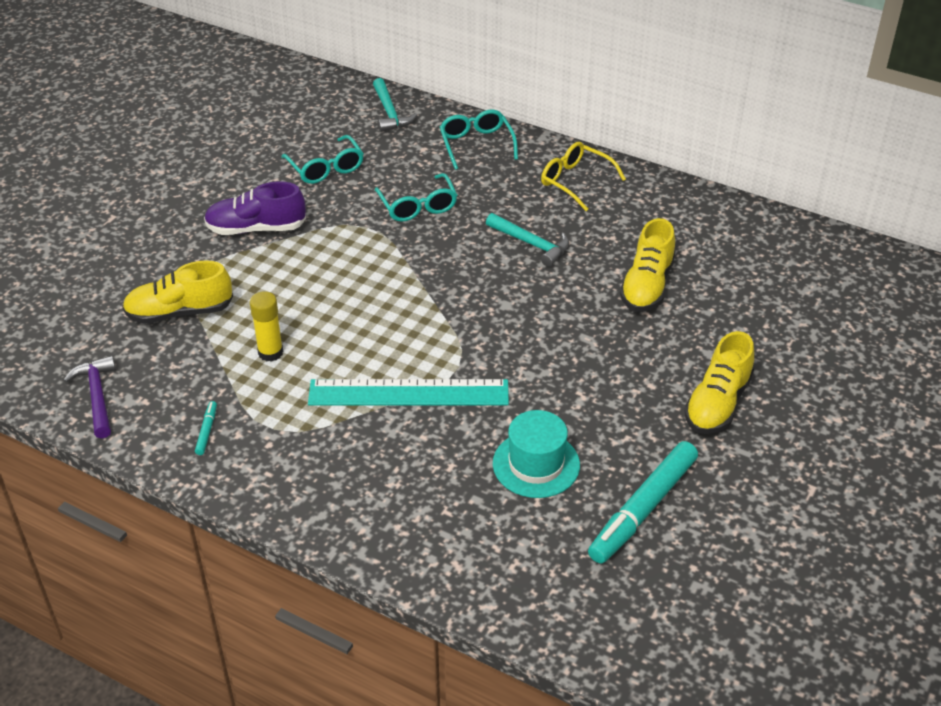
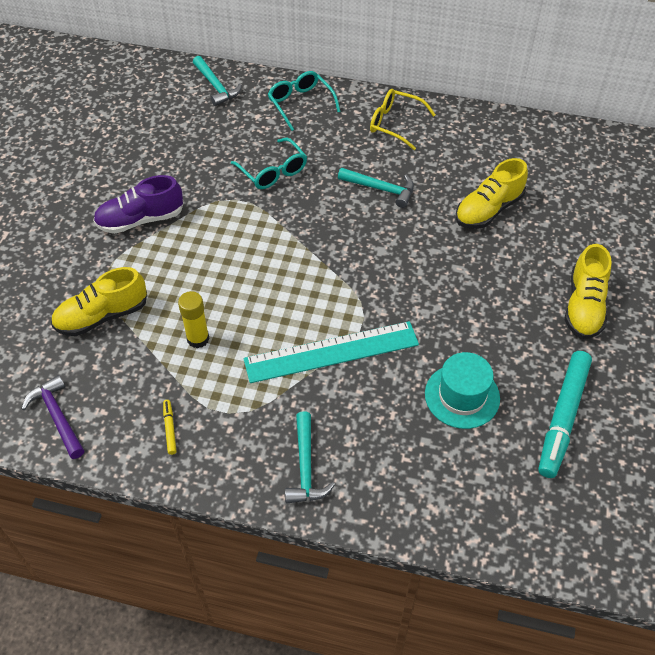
camera: 15 degrees left, 10 degrees up
turquoise marker [195,401,217,455] -> yellow marker [163,400,176,455]
turquoise glasses [281,135,364,184] -> none
yellow shoe [620,218,675,312] -> yellow shoe turned 45 degrees clockwise [456,158,528,229]
none -> turquoise hammer [285,411,335,503]

